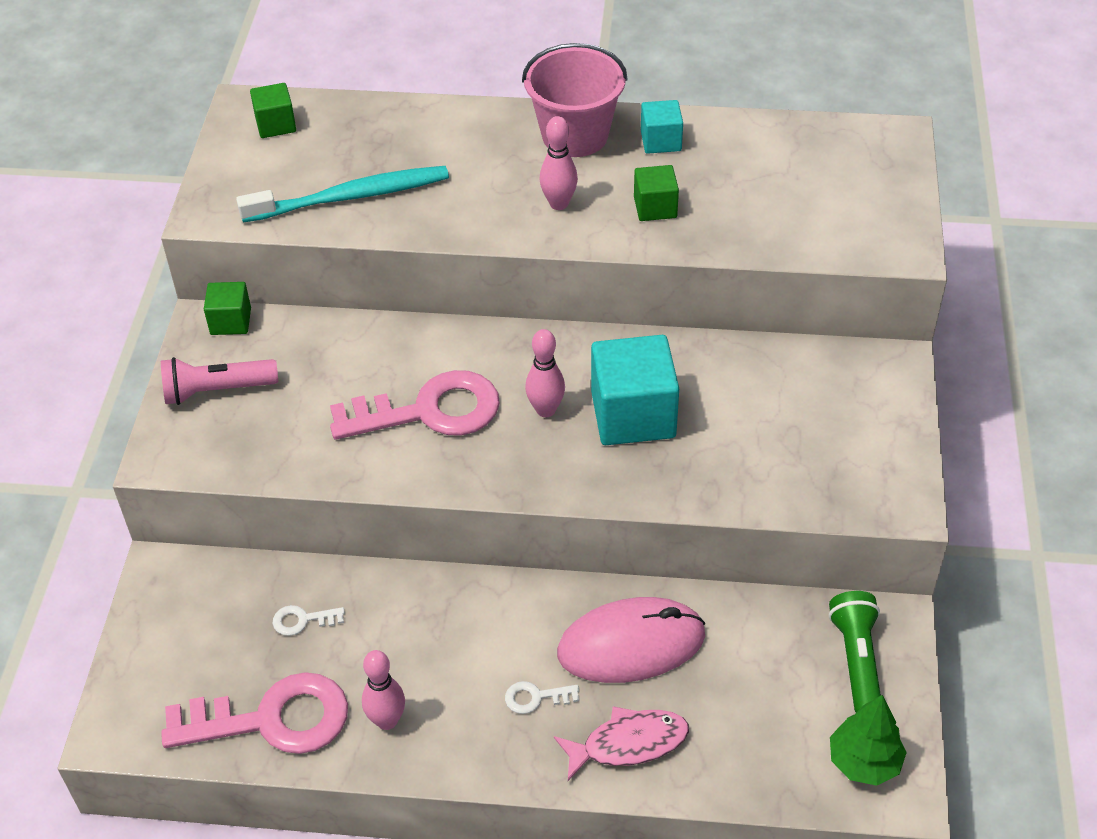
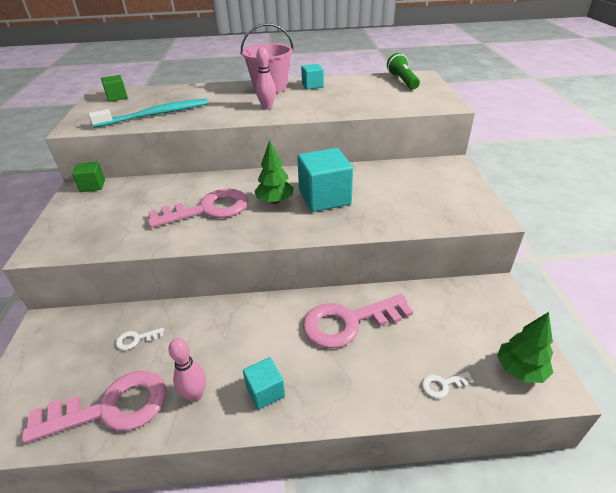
camera: 10 degrees left, 10 degrees down
pink flashlight [161,357,278,405] -> none
white key [505,681,579,714] -> white key moved to [422,371,474,398]
pink bowling pin [525,329,565,417] -> green tree [255,140,294,204]
pink fish [554,706,689,781] -> none
pink mouse [557,597,705,683] -> pink key [303,294,413,348]
green cube [634,165,679,221] -> none
green flashlight [829,591,881,713] -> green flashlight moved to [387,53,420,89]
none -> turquoise cube [243,357,285,410]

